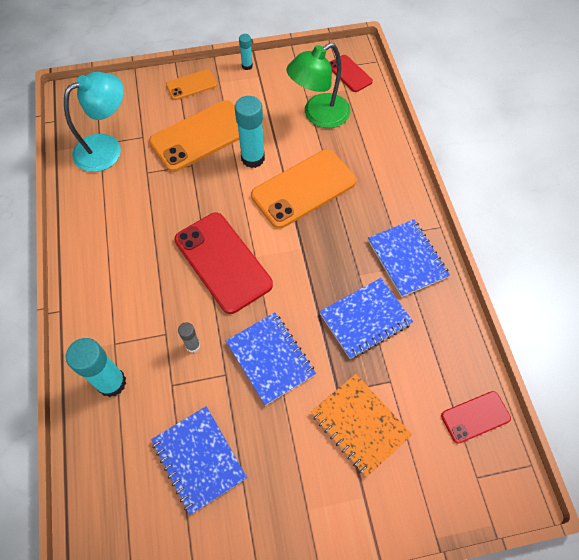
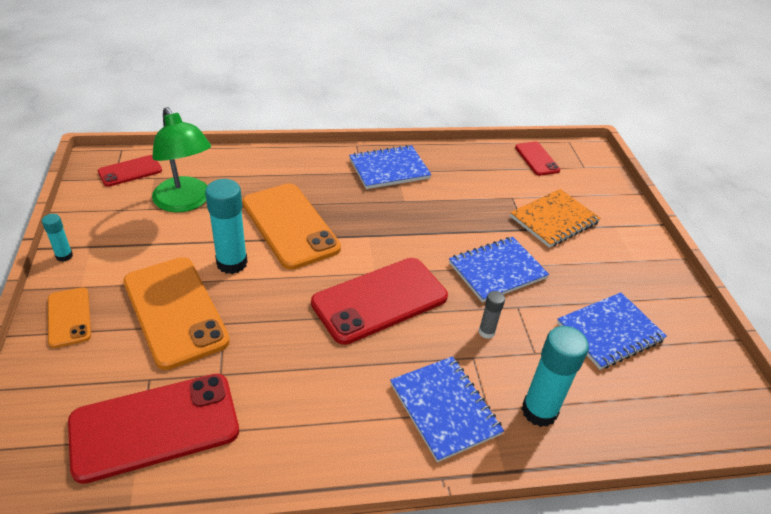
camera: 90 degrees left, 20 degrees down
turquoise lamp [64,72,124,172] -> red phone [68,374,239,484]
blue notebook [319,278,413,359] -> blue notebook moved to [390,356,504,463]

